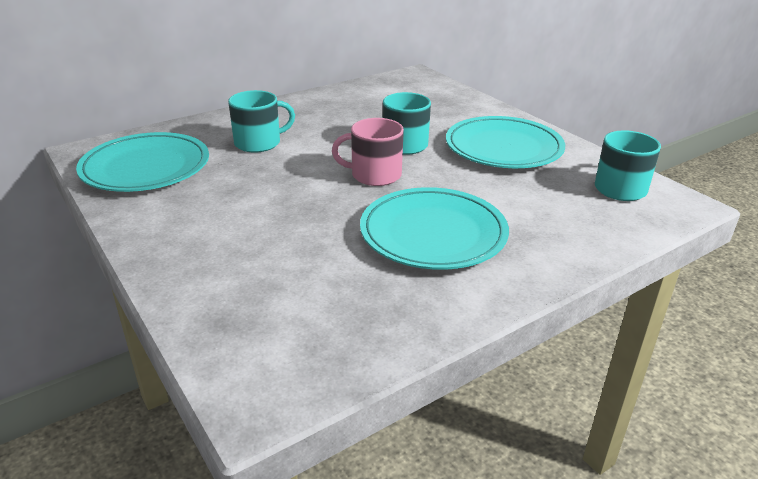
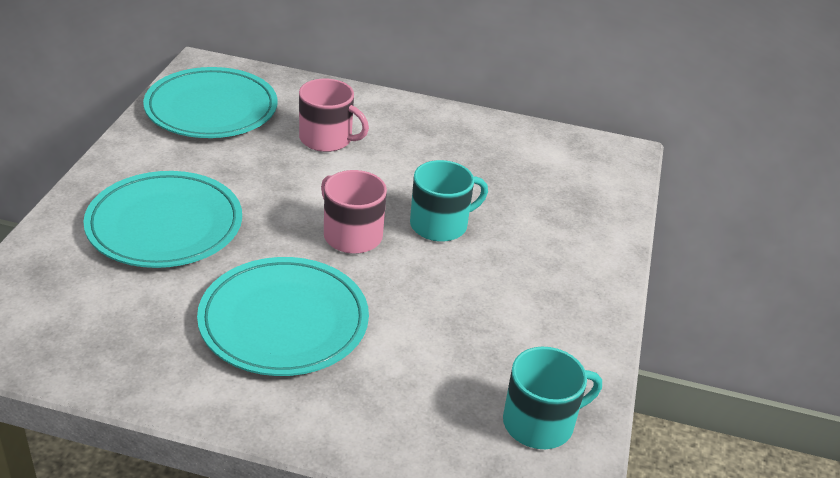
camera: 45 degrees right, 5 degrees up
turquoise mug [228,90,295,153] -> pink mug [299,79,369,152]
turquoise plate [446,116,565,168] -> turquoise plate moved to [83,171,242,268]

